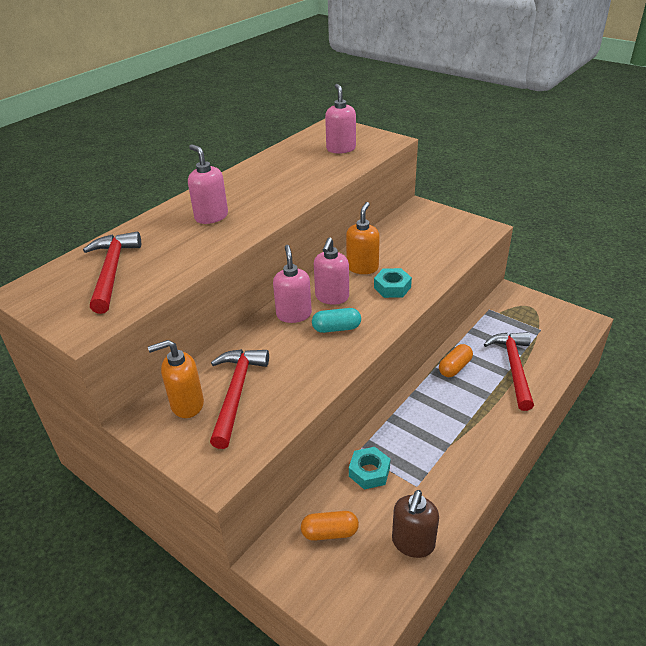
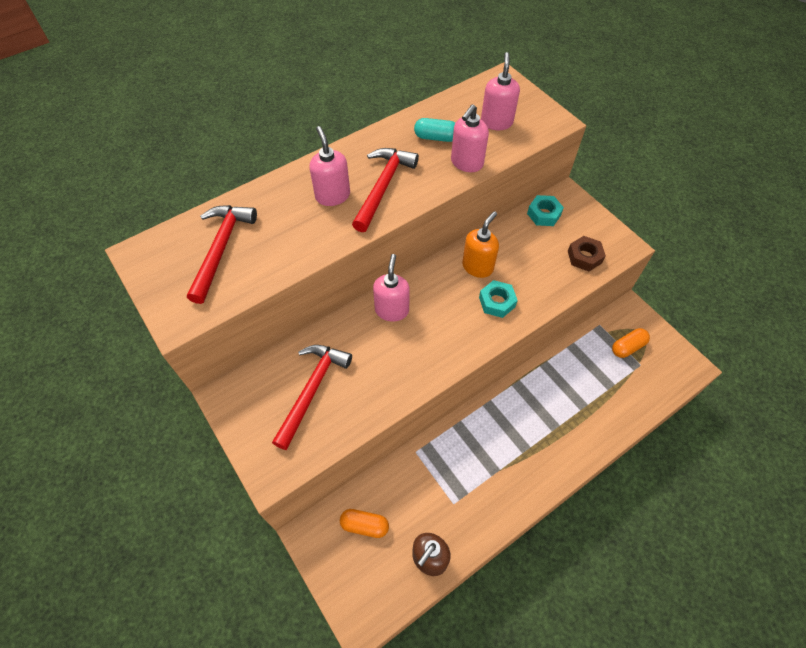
camera: 15 degrees right, 20 degrees up
orange soap dispenser [148,340,204,418] -> none
turquoise capsule [312,308,361,333] -> turquoise capsule moved to [414,118,455,142]
pink soap dispenser [314,237,349,305] -> pink soap dispenser moved to [451,104,489,172]
turquoise nut [349,447,390,490] -> turquoise nut moved to [527,195,564,226]
orange capsule [439,344,473,377] -> orange capsule moved to [612,328,650,358]
red hammer [484,332,534,411] -> red hammer moved to [352,148,419,232]
none -> brown nut [568,236,606,271]

